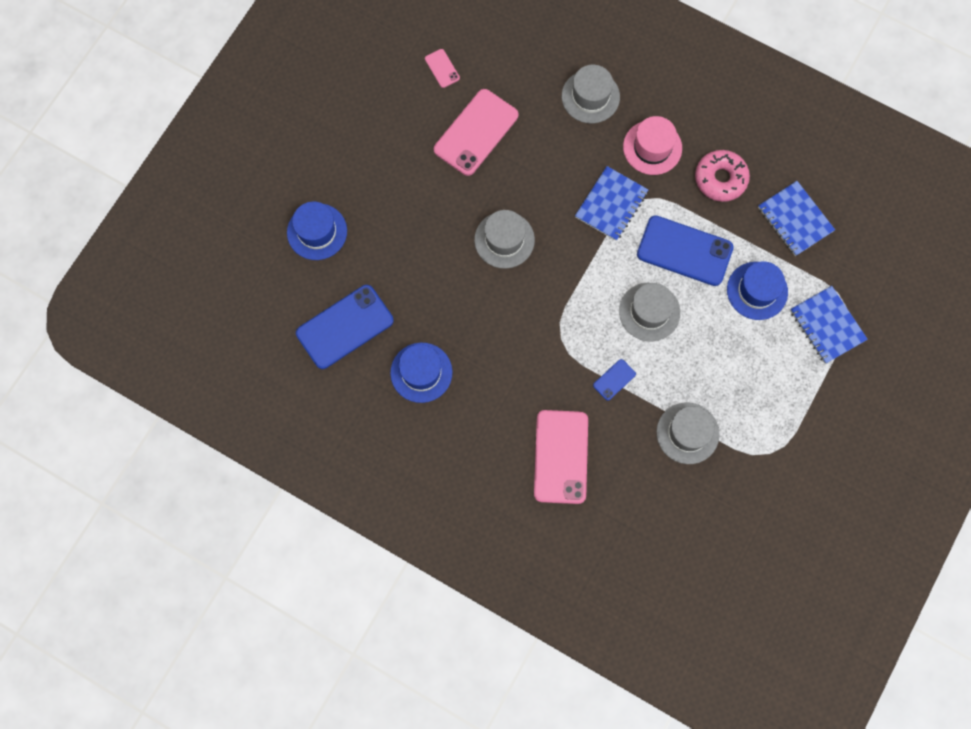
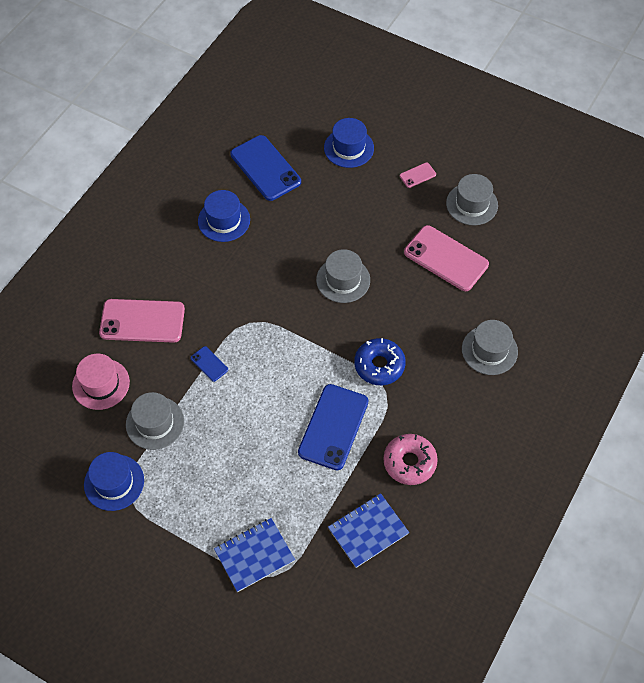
camera: 90 degrees right, 15 degrees down
pink phone [425,49,460,88] -> pink phone moved to [400,162,436,188]
blue notebook [575,166,648,241] -> blue donut [354,338,406,385]
grey hat [619,283,680,341] -> grey hat moved to [446,174,498,225]
pink hat [623,116,682,175] -> pink hat moved to [72,354,130,410]
blue hat [727,261,788,320] -> blue hat moved to [84,452,144,511]

